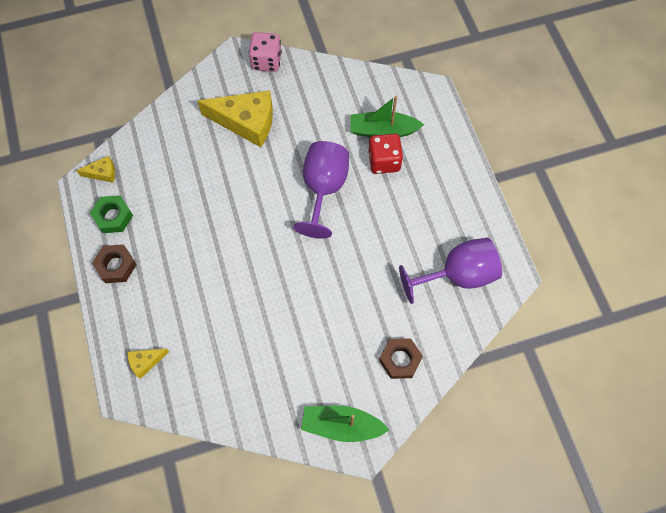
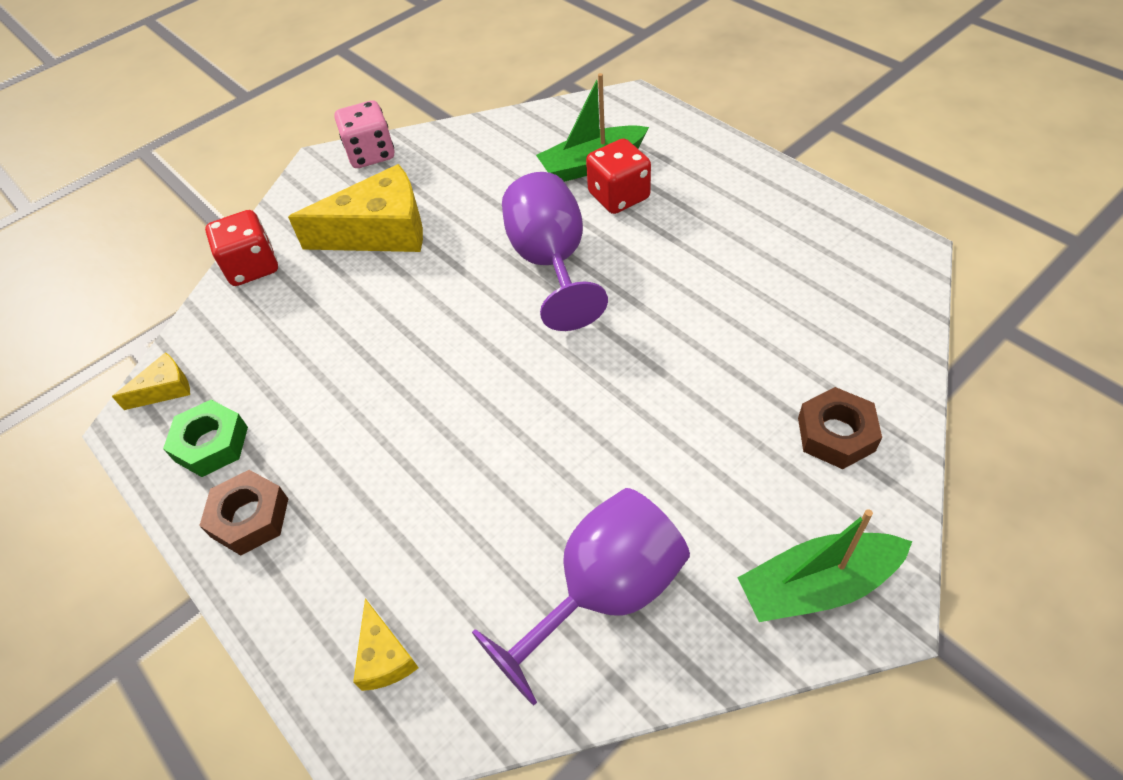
camera: 20 degrees left, 15 degrees down
yellow cheese [127,348,170,379] -> yellow cheese turned 60 degrees counterclockwise [353,598,419,691]
purple goblet [399,238,502,304] -> purple goblet moved to [472,488,690,706]
none -> red dice [205,210,278,286]

